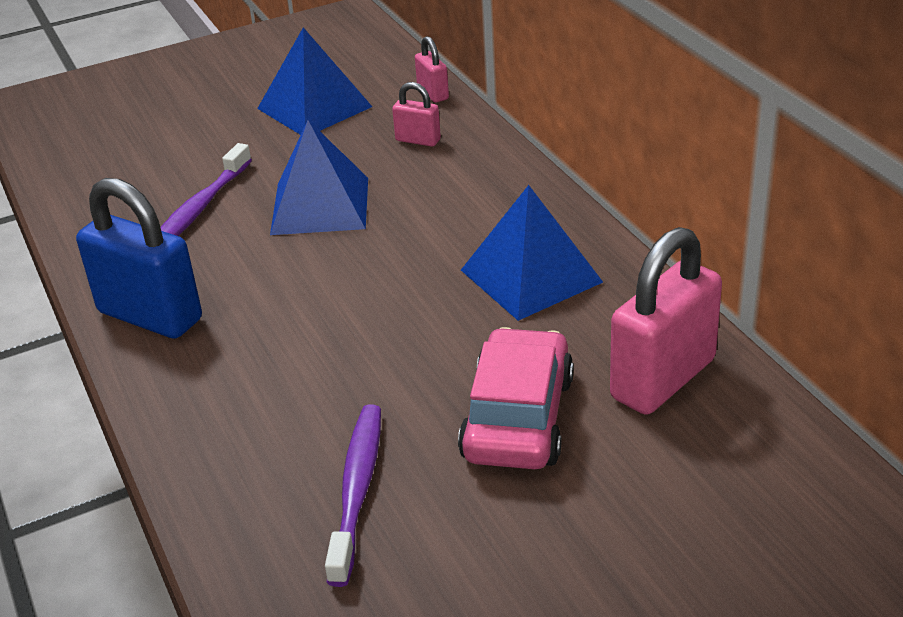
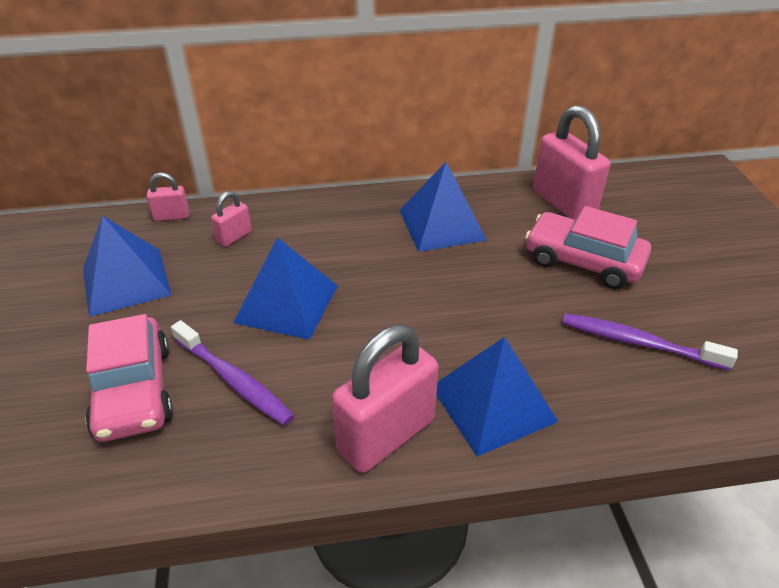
camera: 75 degrees left, 5 degrees up
blue padlock [76,178,202,339] -> pink padlock [332,325,439,473]
none -> pink car [85,314,173,442]
none -> blue pyramid [436,337,558,457]

